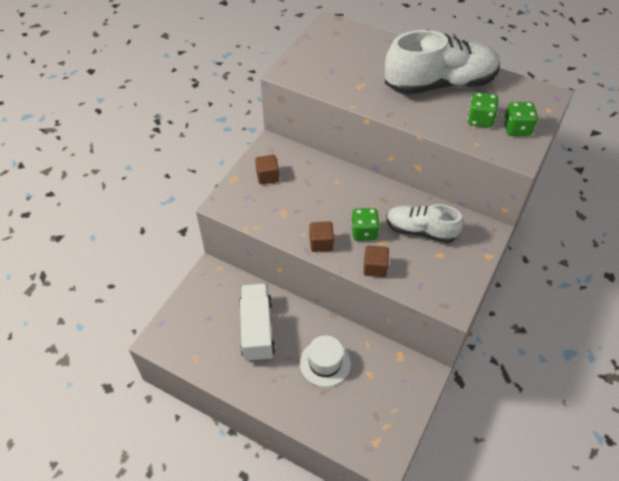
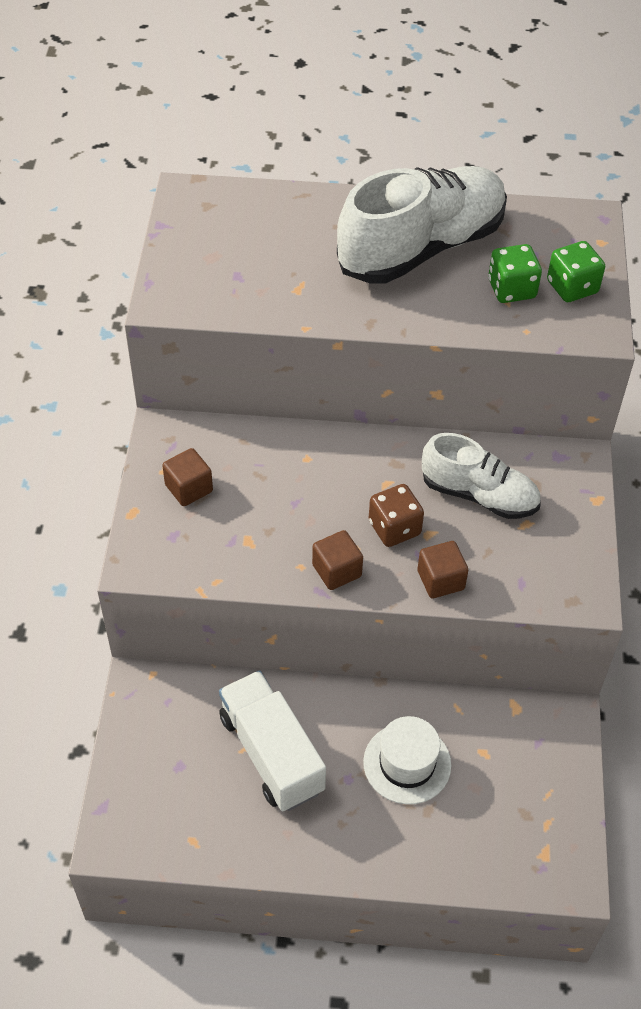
camera: 25 degrees left, 0 degrees up
green dice [351,208,380,241] -> brown dice [369,484,424,547]
white shoe [386,204,463,243] -> white shoe turned 150 degrees counterclockwise [422,433,541,519]

